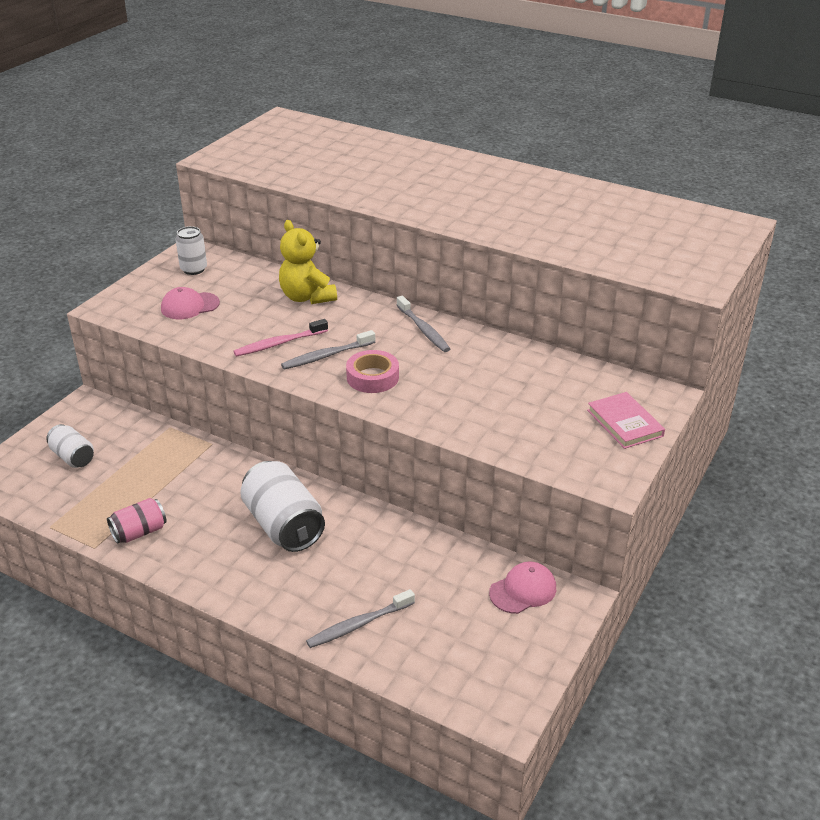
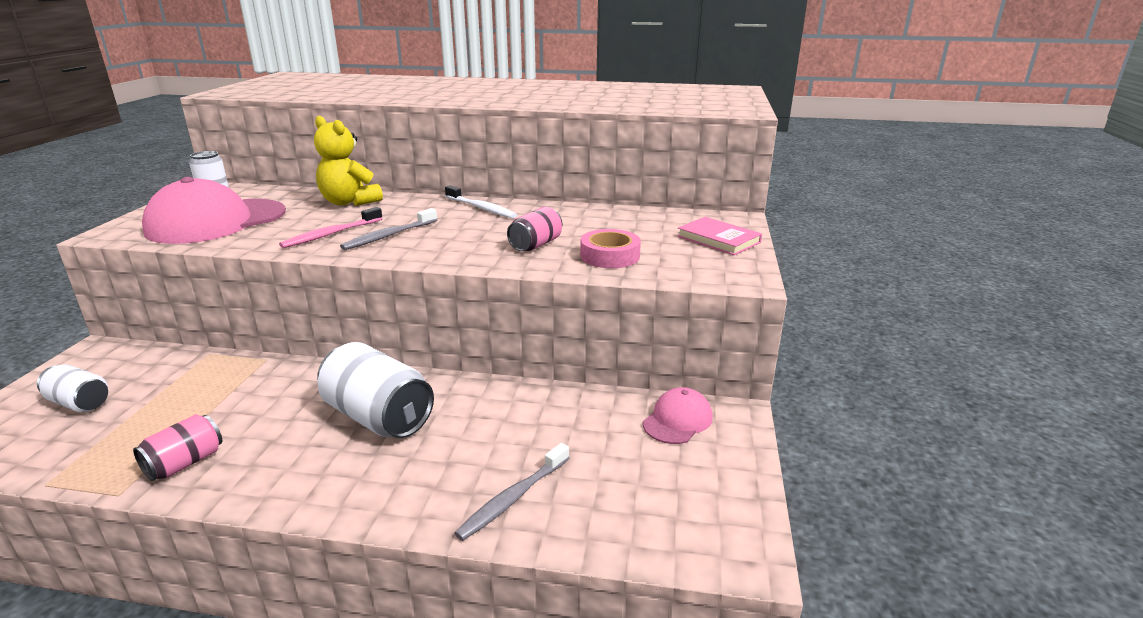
camera: 20 degrees left, 10 degrees down
pink cap [161,287,220,319] -> pink cap [142,177,286,244], size x2.01
pink tape [346,350,399,393] -> pink tape moved to [580,229,641,268]
grey toothbrush [396,295,450,352] -> white toothbrush [445,185,517,218]
none -> pink can [507,207,562,251]

